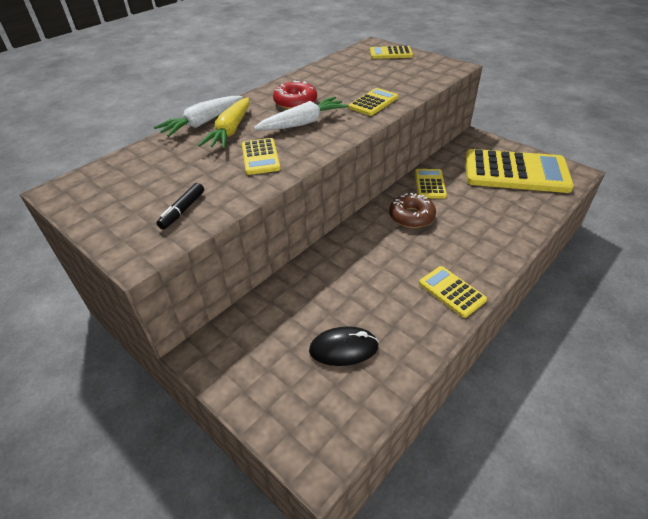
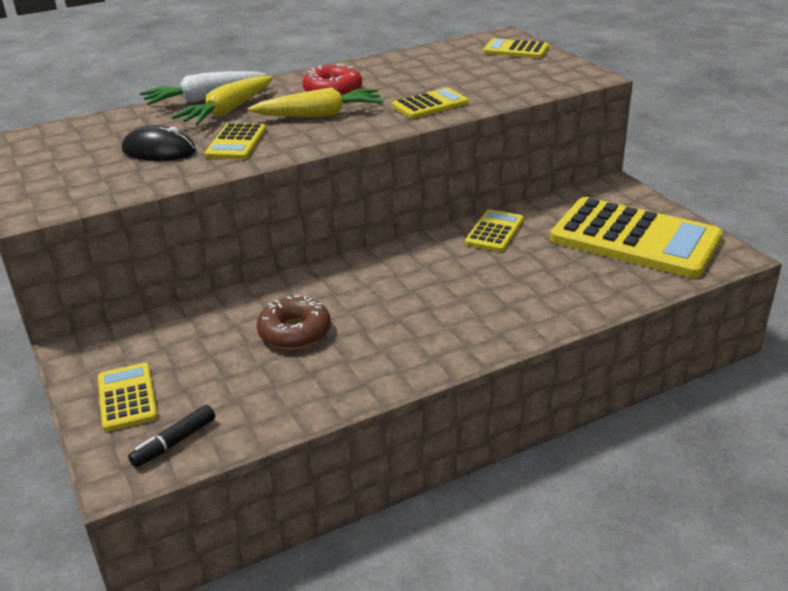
camera: 20 degrees right, 10 degrees down
black marker [157,183,204,229] -> black marker moved to [128,405,215,467]
white carrot [254,97,348,130] -> yellow carrot [248,87,383,117]
black mouse [309,326,379,366] -> black mouse moved to [122,125,196,161]
brown donut [389,193,436,228] -> brown donut moved to [257,295,331,350]
yellow calculator [419,266,487,318] -> yellow calculator moved to [98,363,158,431]

